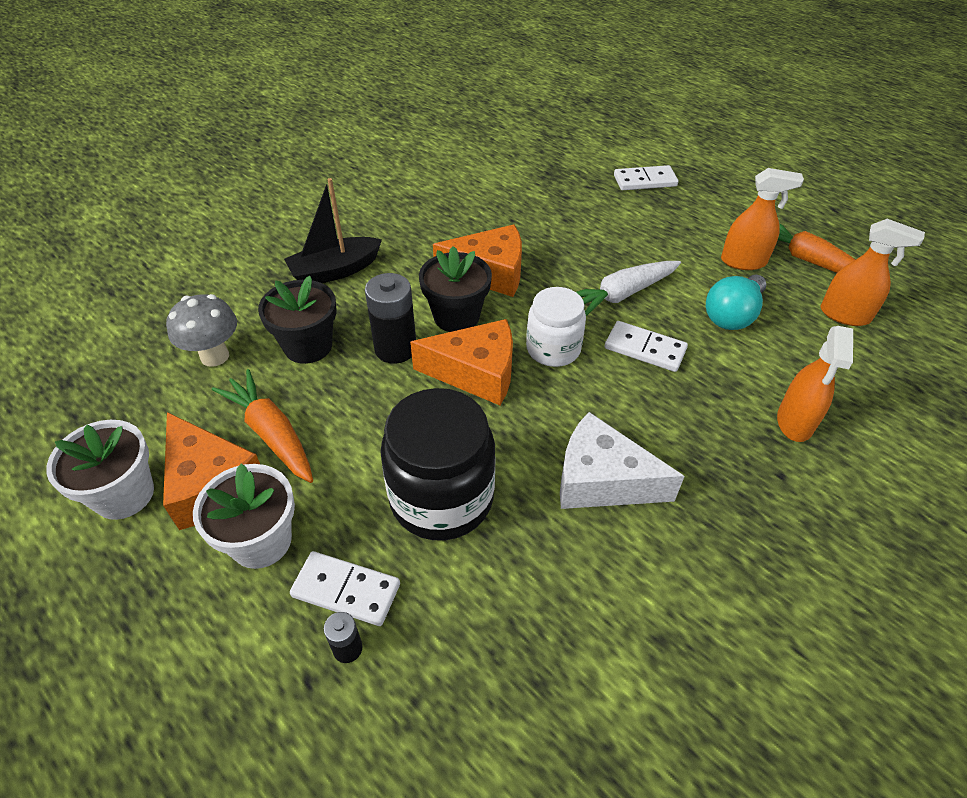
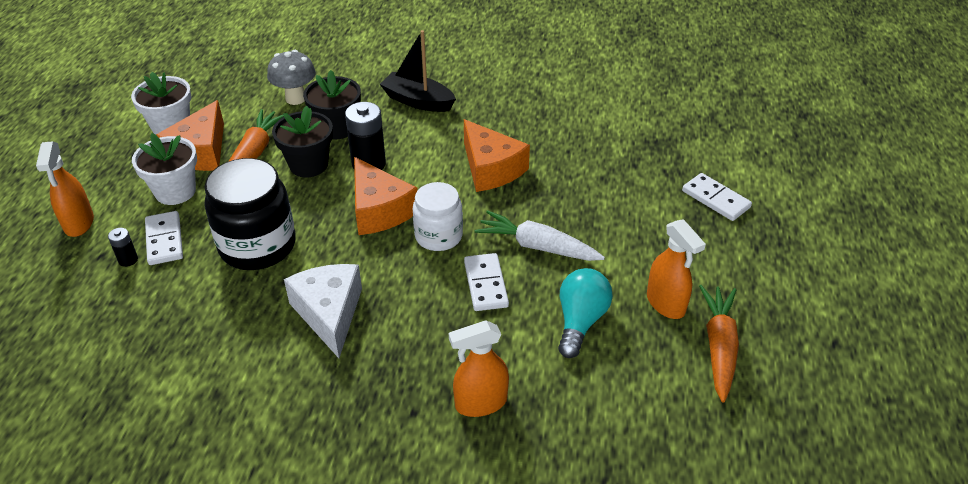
camera: 55 degrees right, 5 degrees down
black flower pot [419,246,492,332] -> black flower pot moved to [272,106,333,177]
turquoise light bulb [706,275,766,330] -> turquoise light bulb turned 105 degrees clockwise [558,268,613,358]
orange spray bottle [821,219,925,326] -> orange spray bottle moved to [36,141,94,237]

